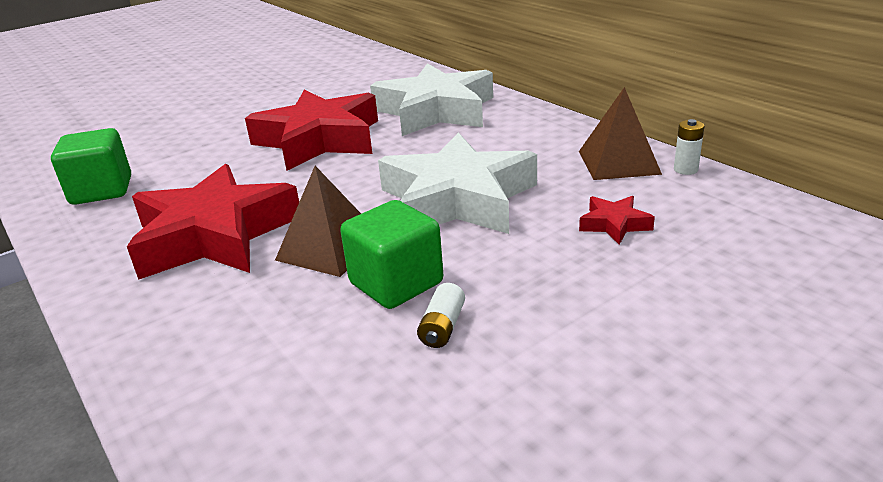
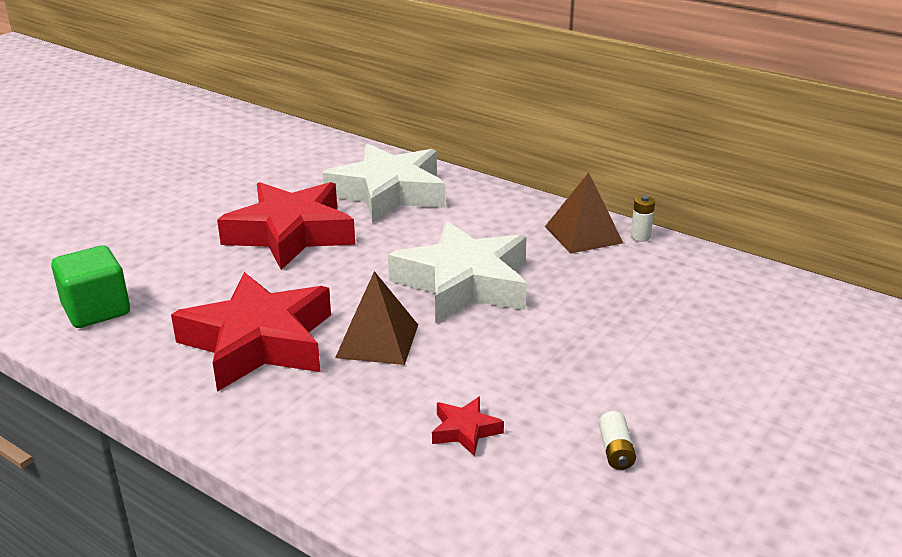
camera: 20 degrees left, 0 degrees up
green cube [340,200,443,309] -> none
white battery [417,283,465,348] -> white battery moved to [599,411,636,470]
red star [579,196,655,245] -> red star moved to [432,397,504,457]

